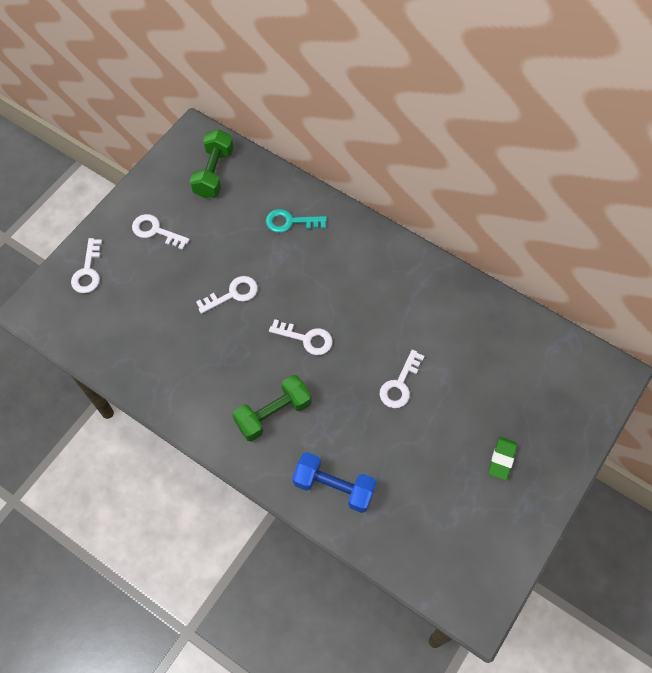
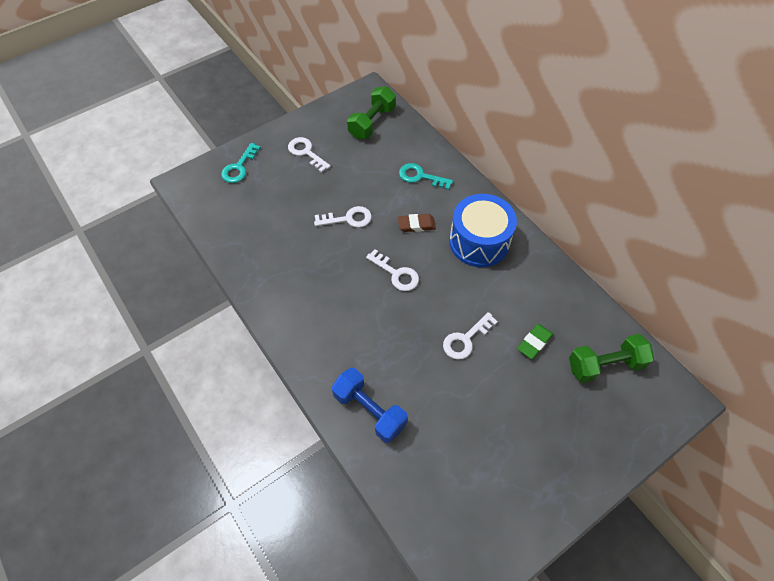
camera: 20 degrees right, 5 degrees down
white key [71,238,102,293] -> turquoise key [221,143,261,183]
green dumbbell [232,375,312,441] -> green dumbbell moved to [569,334,654,383]
green eraser [488,437,517,480] -> green eraser moved to [517,324,553,359]
none -> brown eraser [398,214,436,232]
none -> blue drum [449,194,517,267]

